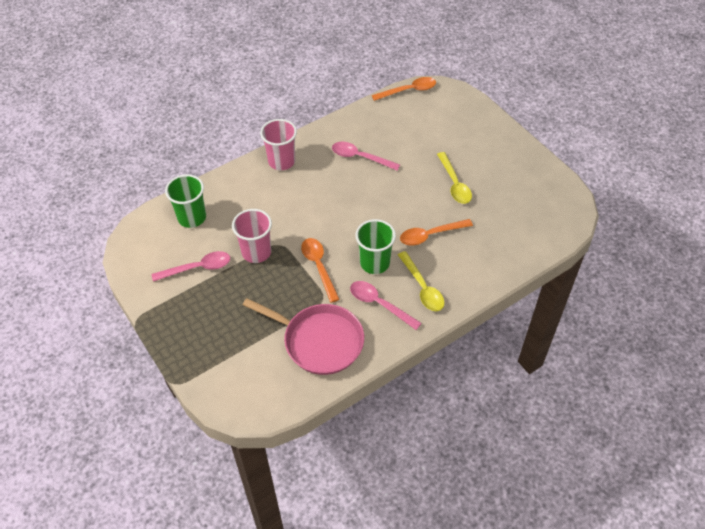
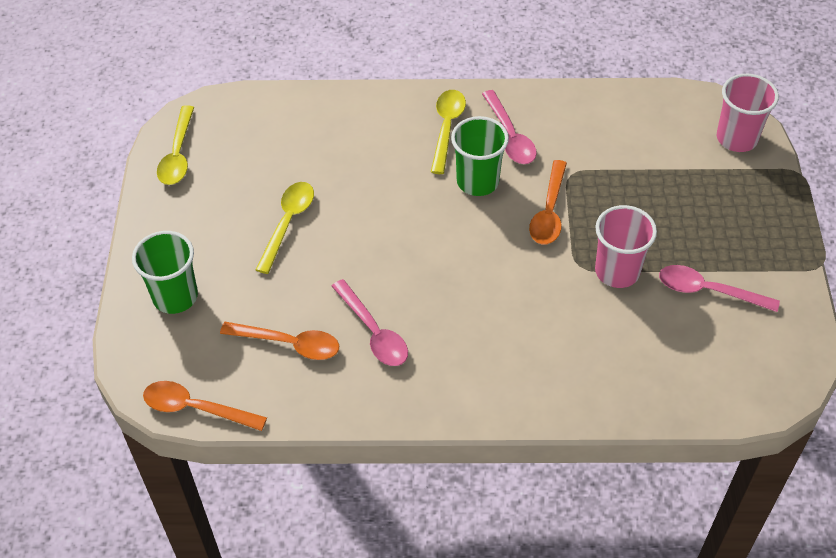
camera: 145 degrees left, 0 degrees up
green cup [165,174,206,228] -> green cup moved to [132,231,198,314]
pink pan [243,298,364,375] -> none
pink cup [260,119,297,170] -> pink cup moved to [717,74,779,152]
orange spoon [400,219,473,246] -> orange spoon moved to [220,322,340,360]
none -> yellow spoon [157,105,194,185]

